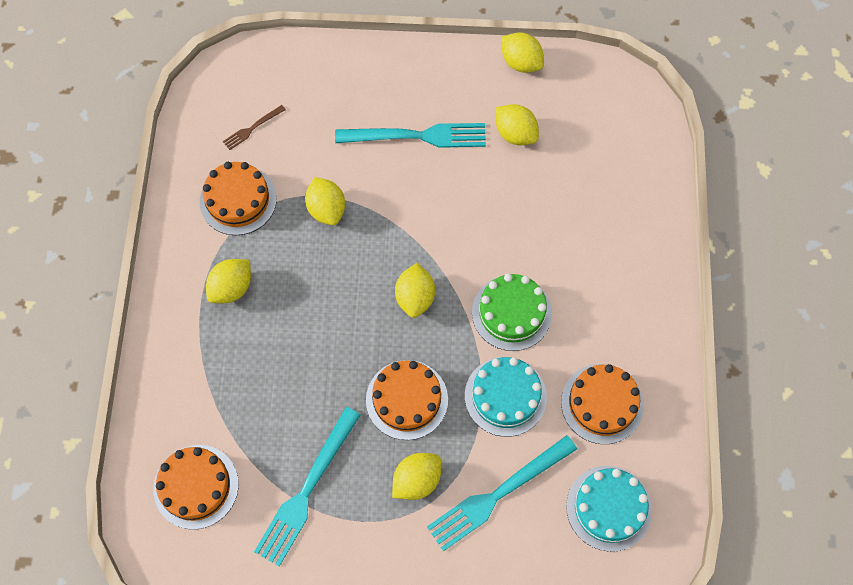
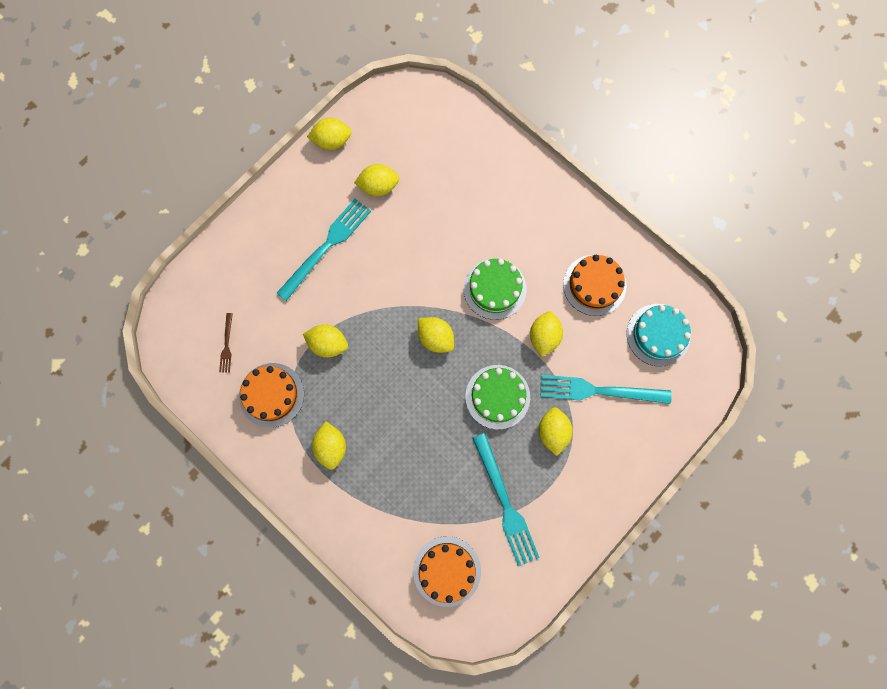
camera: 50 degrees left, 10 degrees up
orange cake [366,360,448,440] -> green cake [465,365,530,430]
turquoise fork [427,435,577,551] -> turquoise fork turned 90 degrees clockwise [540,375,672,404]
turquoise cake [465,357,547,437] -> yellow lemon [530,311,563,357]

